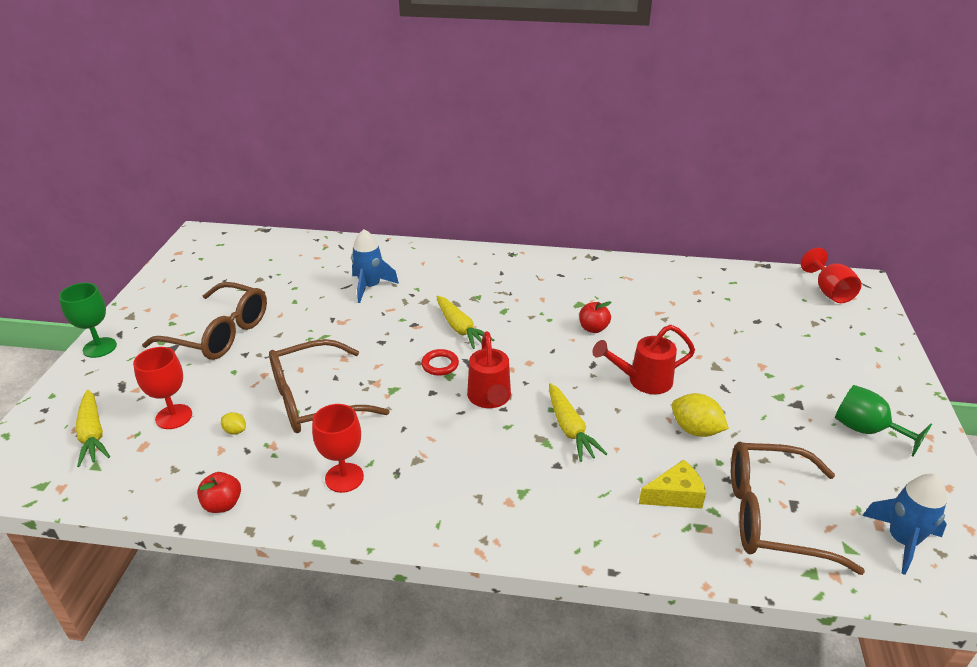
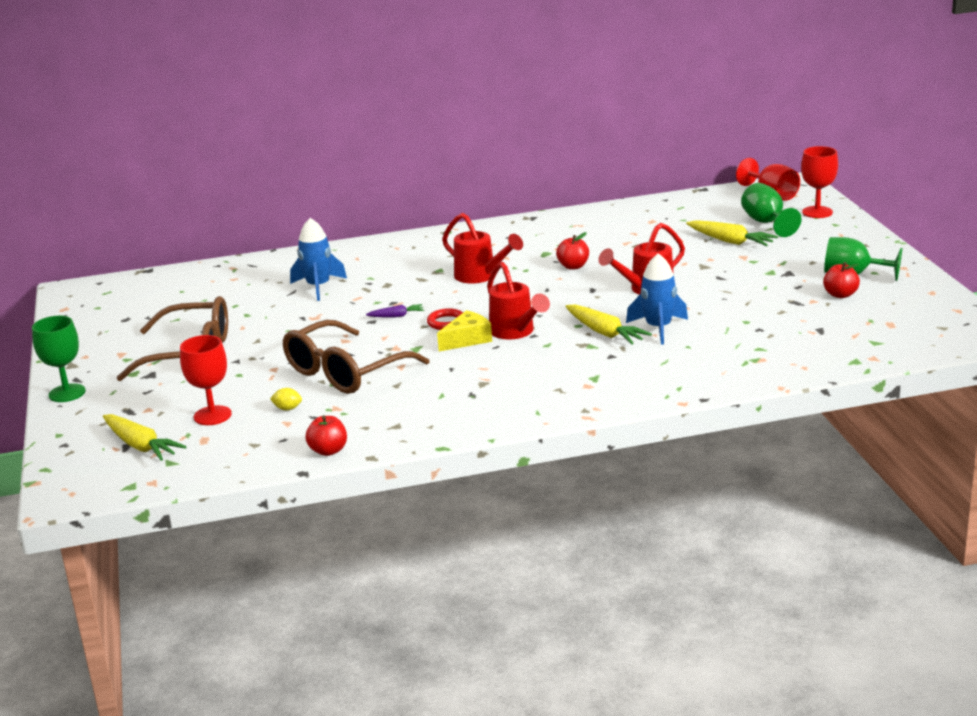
camera: 20 degrees left, 10 degrees down
red goblet [312,404,364,493] -> red goblet moved to [801,146,838,218]
yellow carrot [436,296,494,349] -> yellow carrot moved to [686,220,778,246]
yellow cheese [639,460,706,509] -> yellow cheese moved to [437,310,492,351]
yellow lemon [672,393,729,437] -> none
brown glasses [731,442,865,575] -> none
blue rocket [862,474,947,575] -> blue rocket moved to [626,253,688,345]
none -> purple carrot [366,304,424,317]
none -> red watering can [442,213,523,284]
none -> green goblet [741,183,802,237]
none -> red apple [823,262,860,298]

